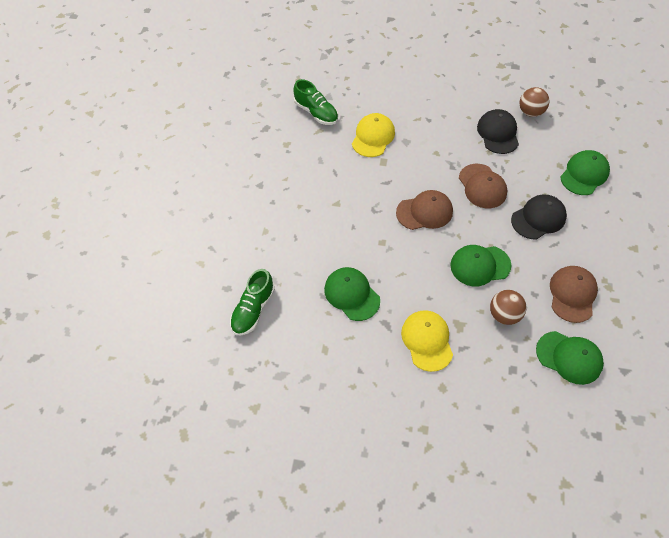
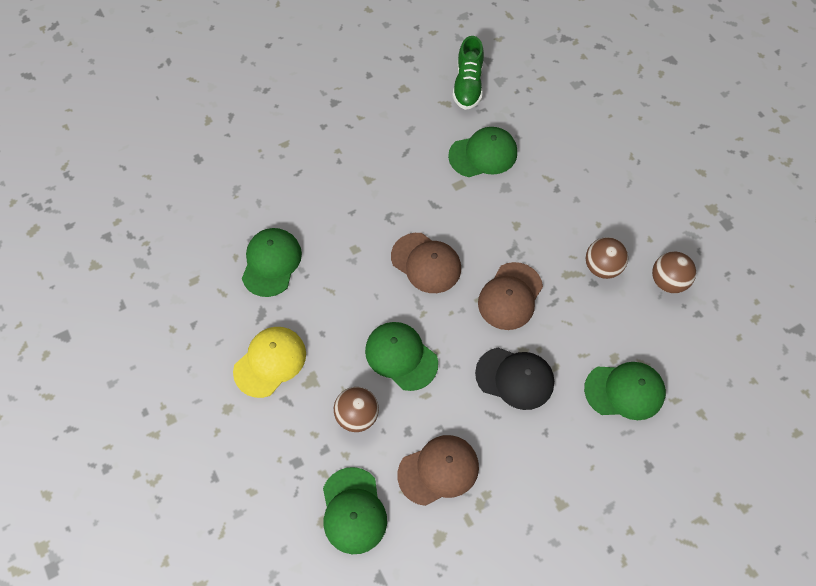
camera: 50 degrees right, 5 degrees up
green shoe [230,269,275,336] -> none
yellow cap [352,113,395,157] -> green cap [448,127,517,177]
black cap [477,109,519,154] -> brown ball [586,237,628,279]

